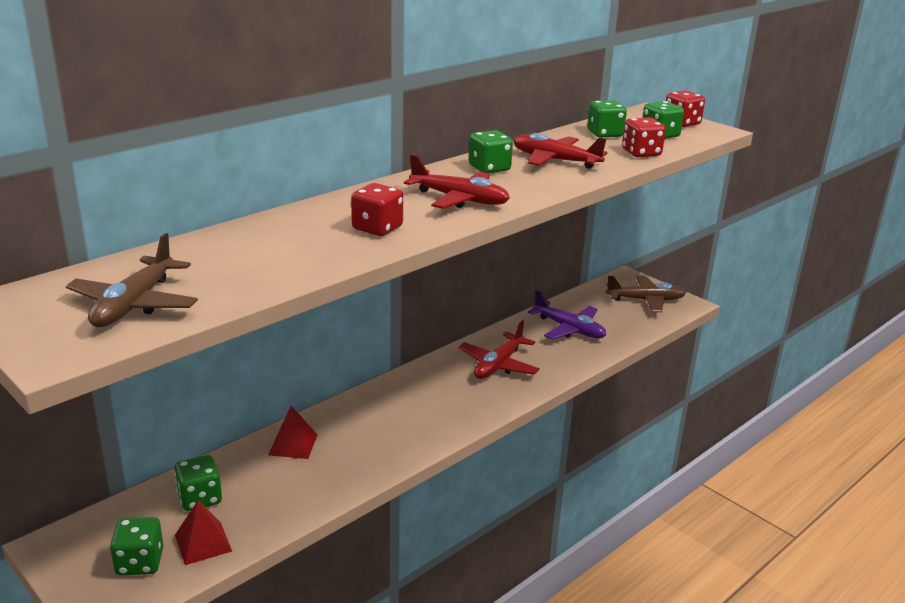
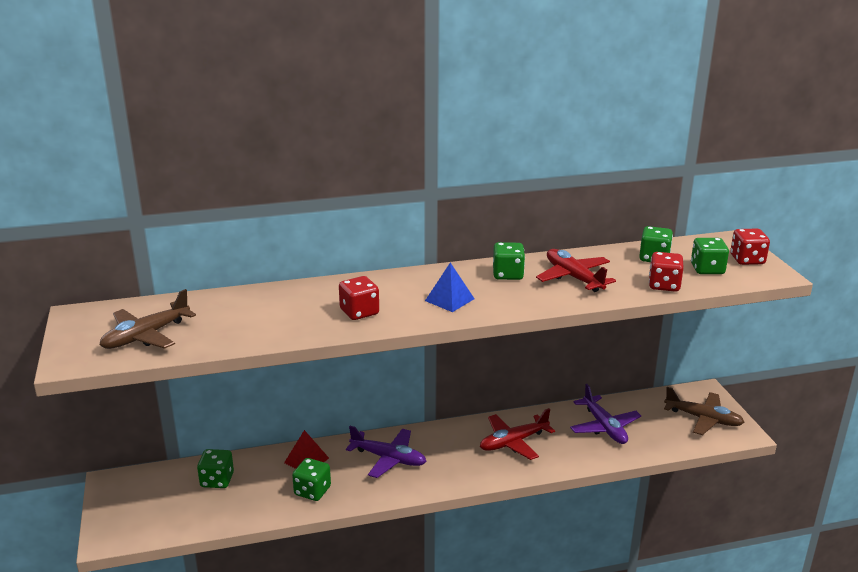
camera: 30 degrees right, 0 degrees up
green dice [110,517,164,576] -> green dice moved to [292,458,331,501]
red pyramid [175,500,232,565] -> none
red plane [404,154,510,209] -> blue pyramid [425,262,474,312]
none -> purple plane [346,426,427,478]

